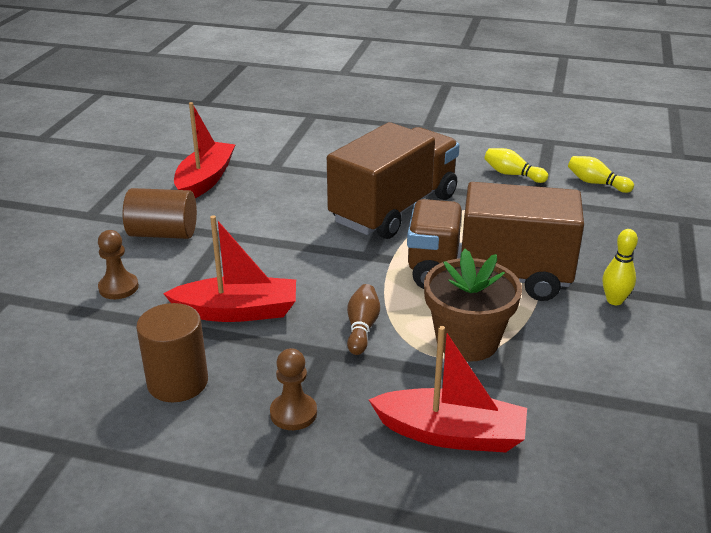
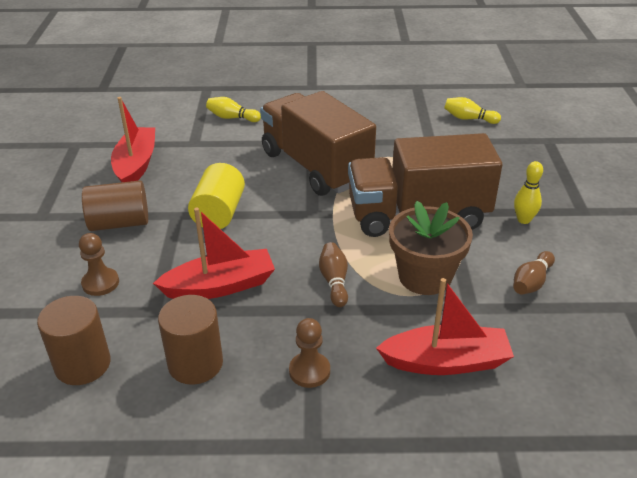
camera: 15 degrees left, 5 degrees up
brown truck [327,122,460,239] -> brown truck turned 60 degrees counterclockwise [260,91,376,196]
yellow bowling pin [484,148,548,183] -> yellow bowling pin moved to [206,97,261,122]
none -> brown cylinder [37,296,111,385]
none -> yellow cylinder [188,163,245,229]
none -> brown bowling pin [513,251,555,295]

